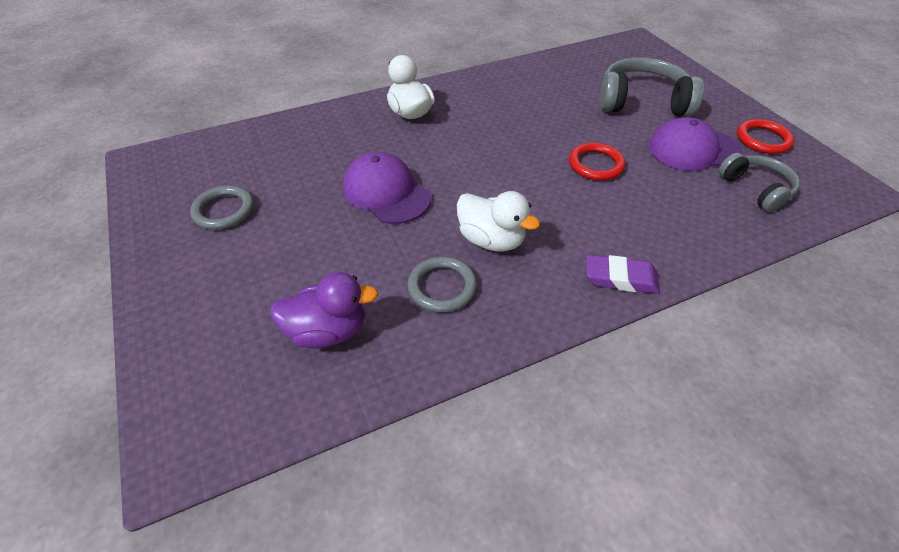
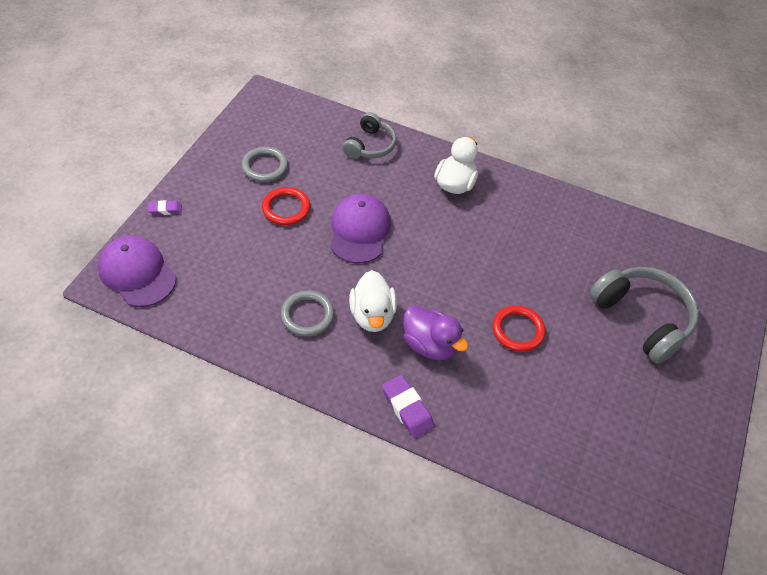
camera: 45 degrees right, 5 degrees up
purple duck [270,272,378,348] -> purple duck moved to [403,305,469,360]
purple cap [649,117,743,171] -> purple cap moved to [98,236,176,307]
grey headphones [718,153,800,213] -> grey headphones moved to [343,112,396,159]
red ring [737,119,794,154] -> red ring moved to [262,187,310,225]
none -> purple eraser [148,200,182,215]

